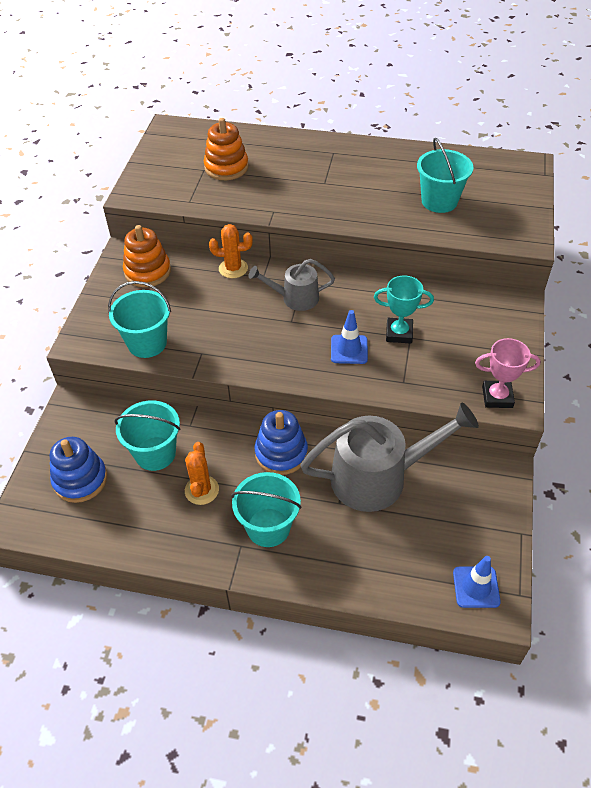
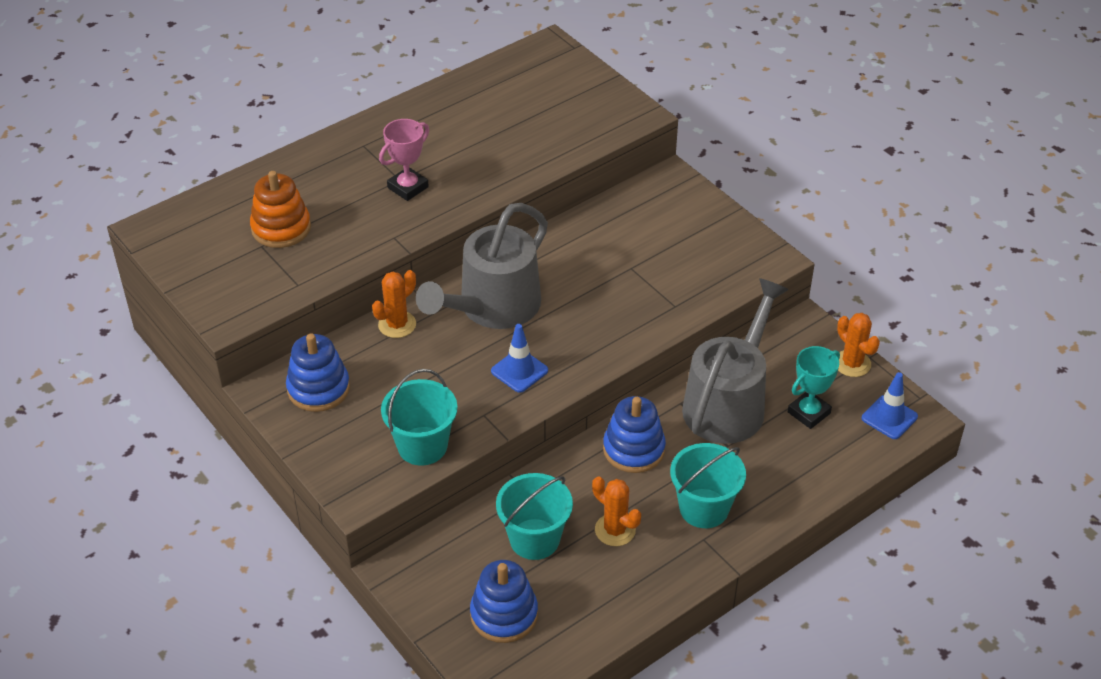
camera: 50 degrees left, 5 degrees down
orange stacking toy [123,225,171,287] -> blue stacking toy [286,333,350,412]
grey watering can [248,259,335,311] -> grey watering can [416,203,548,329], size x1.81
blue traffic cone [331,310,368,364] -> blue traffic cone moved to [491,324,548,393]
turquoise trophy [374,276,434,343] -> turquoise trophy moved to [788,346,840,429]
turquoise bucket [417,138,473,213] -> none
pink trophy [475,338,541,408] -> pink trophy moved to [379,119,429,201]
none -> orange cactus [837,313,880,377]

